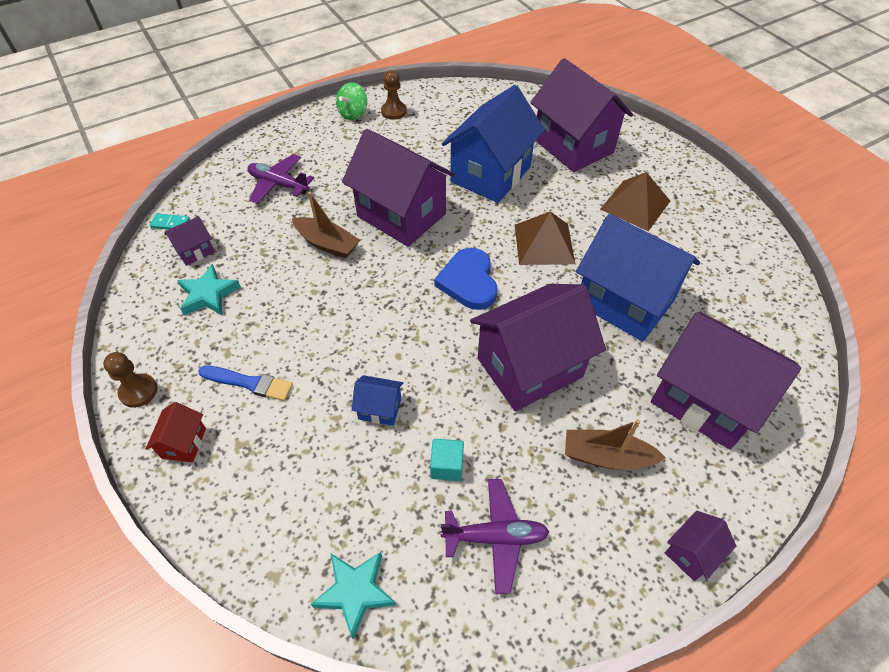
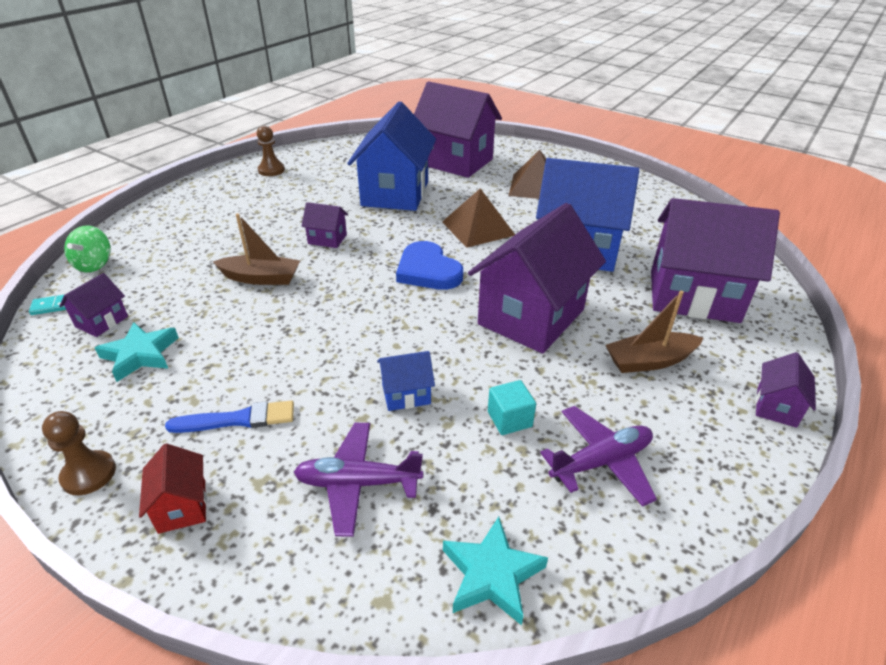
camera: 25 degrees left, 15 degrees down
purple plane [247,154,314,204] -> purple plane moved to [294,423,423,537]
green spinning top [336,82,367,120] -> green spinning top moved to [64,225,111,273]
purple house [342,129,455,247] -> purple house [301,202,348,248], size x0.43

